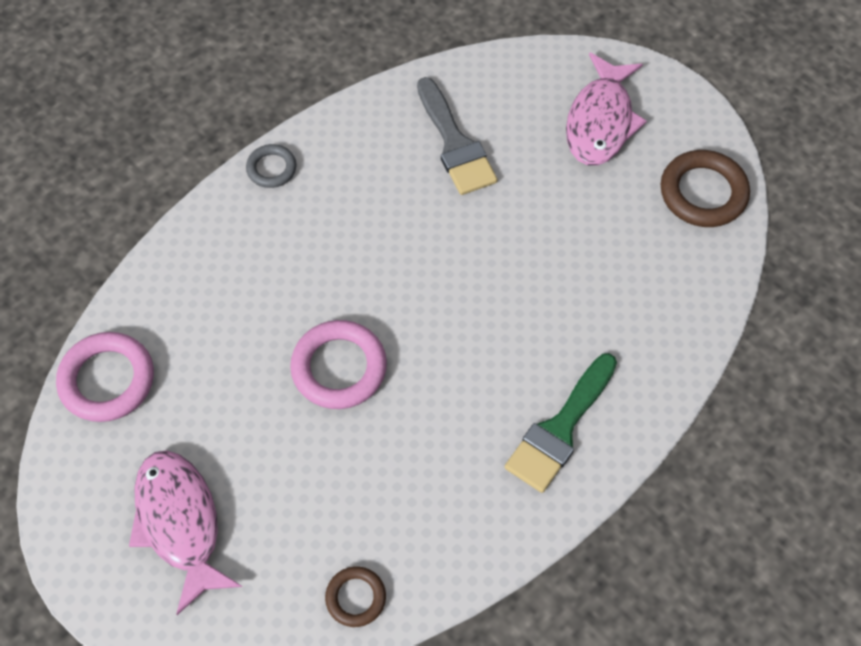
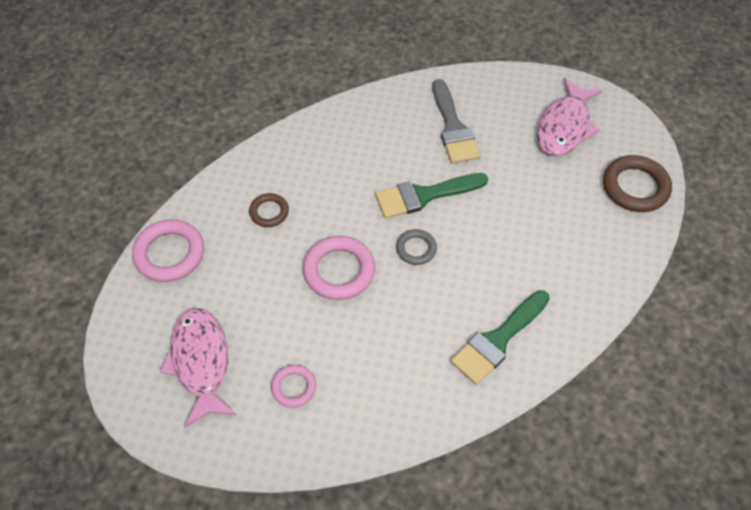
camera: 10 degrees right, 5 degrees down
grey ring [246,144,296,188] -> grey ring moved to [396,229,437,265]
brown ring [325,567,386,627] -> brown ring moved to [249,193,289,227]
none -> pink ring [271,365,316,408]
none -> green brush [375,173,488,218]

